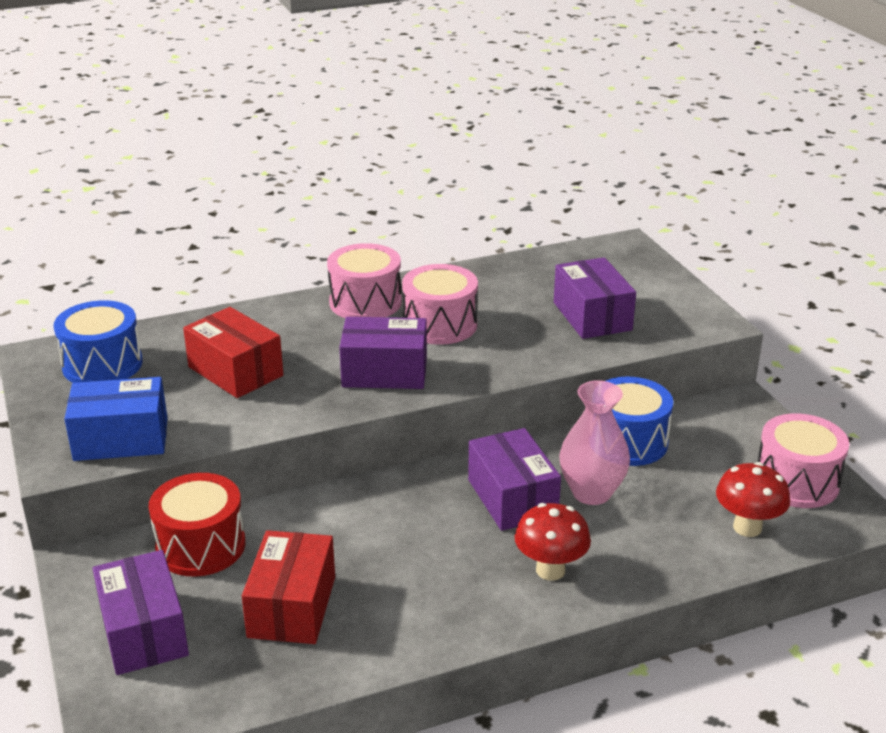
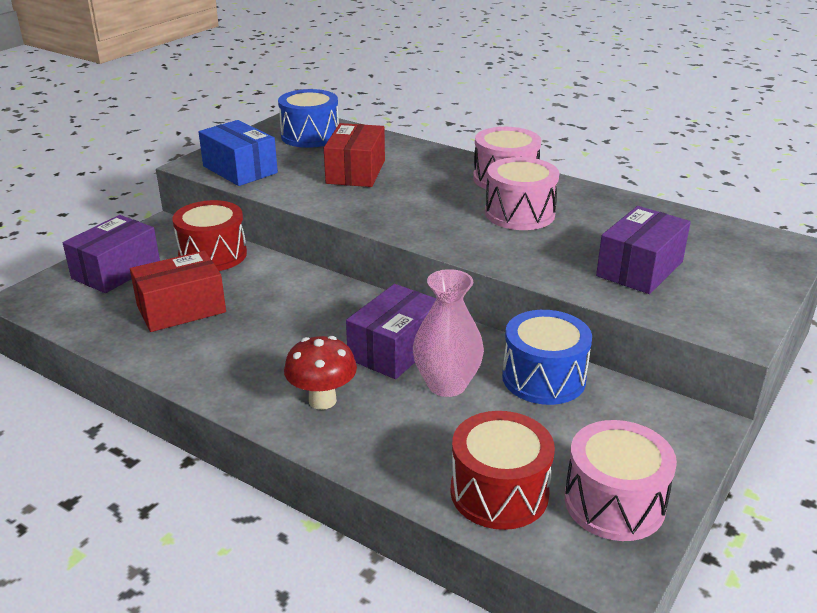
camera: 55 degrees right, 0 degrees up
purple box [339,317,427,389] -> none
red mushroom [716,462,790,537] -> red drum [450,411,555,530]

